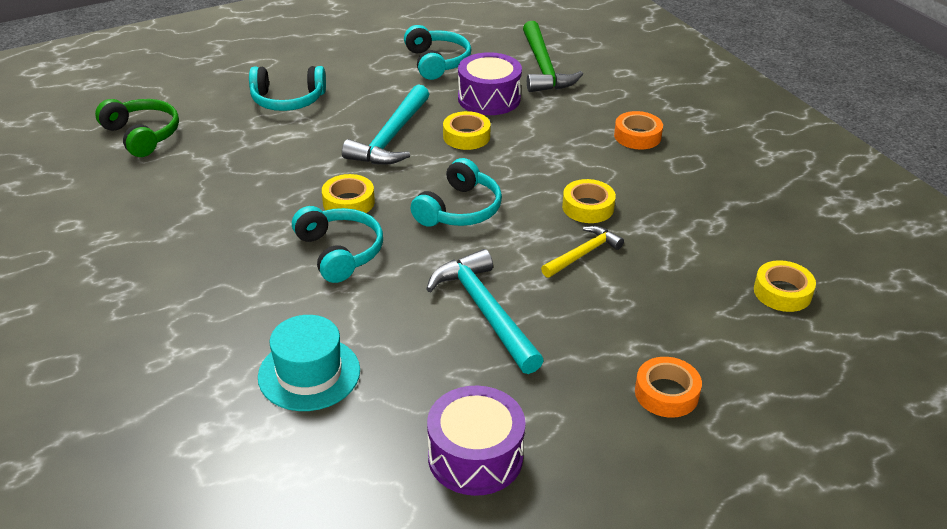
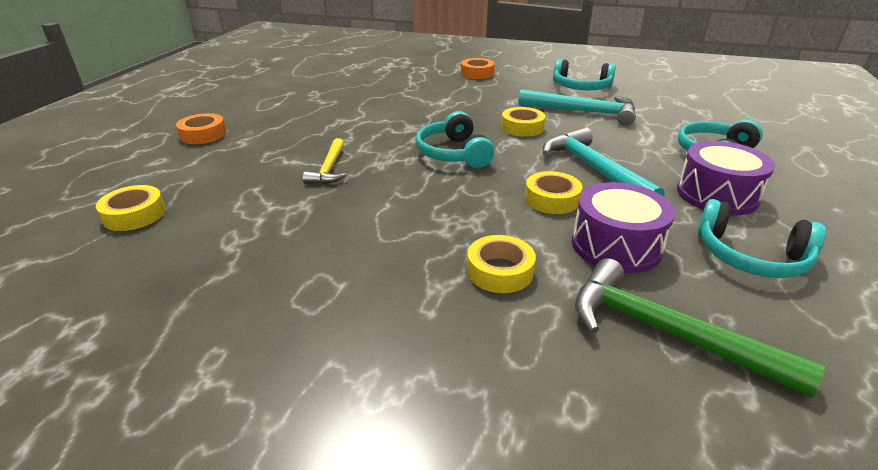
camera: 135 degrees right, 5 degrees down
green headphones [95,99,179,157] -> none
turquoise hat [258,315,360,411] -> none
turquoise headphones [292,206,383,283] -> turquoise headphones moved to [553,59,616,90]
turquoise hammer [426,249,544,374] -> turquoise hammer moved to [518,89,636,125]
purple drum [427,386,526,496] -> purple drum moved to [677,141,775,216]
yellow tape [562,179,616,223] -> yellow tape moved to [467,235,536,293]
orange tape [614,111,663,149] -> orange tape moved to [461,58,495,79]

